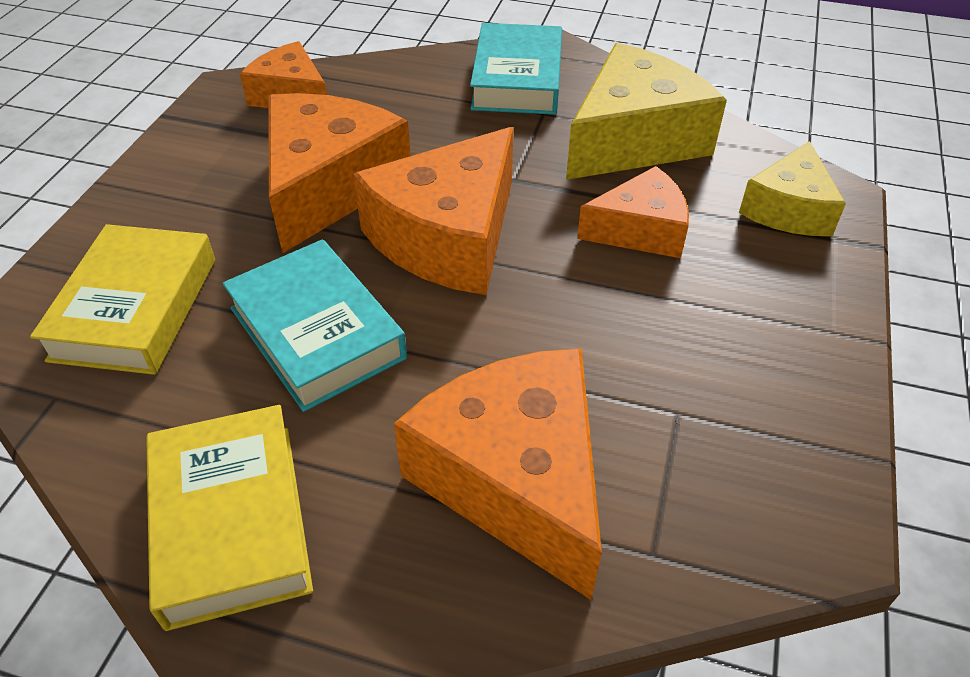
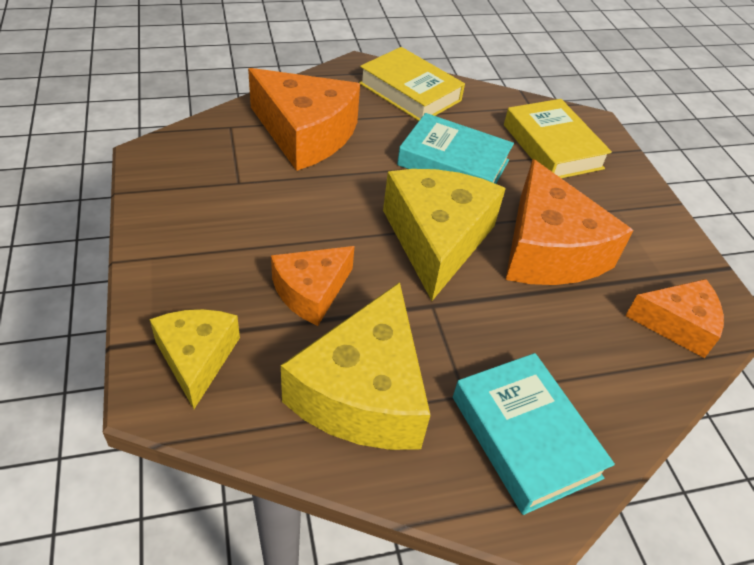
camera: 145 degrees right, 0 degrees up
orange cheese [353,127,513,295] -> yellow cheese [383,169,506,301]

